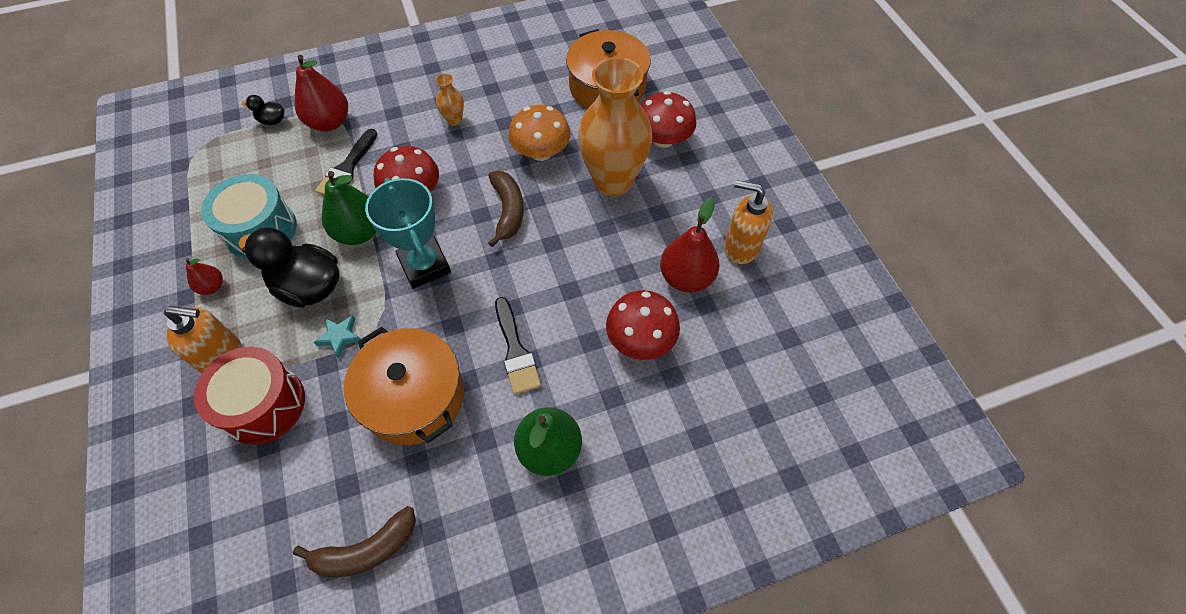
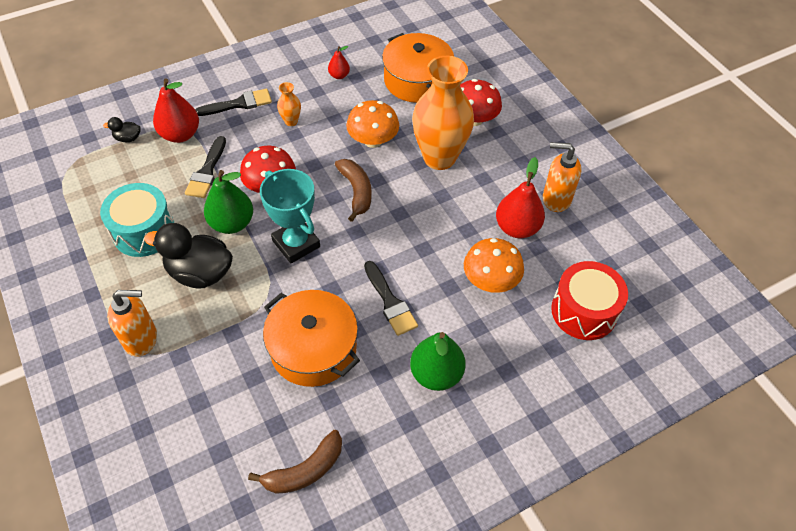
camera: 10 degrees left, 5 degrees down
red pear [185,258,223,295] -> red pear moved to [328,46,350,79]
red drum [194,347,305,445] -> red drum moved to [551,261,628,340]
turquoise star [314,315,361,358] -> none
red mushroom [606,290,680,360] -> orange mushroom [464,238,524,293]
none -> black brush [195,89,272,116]

